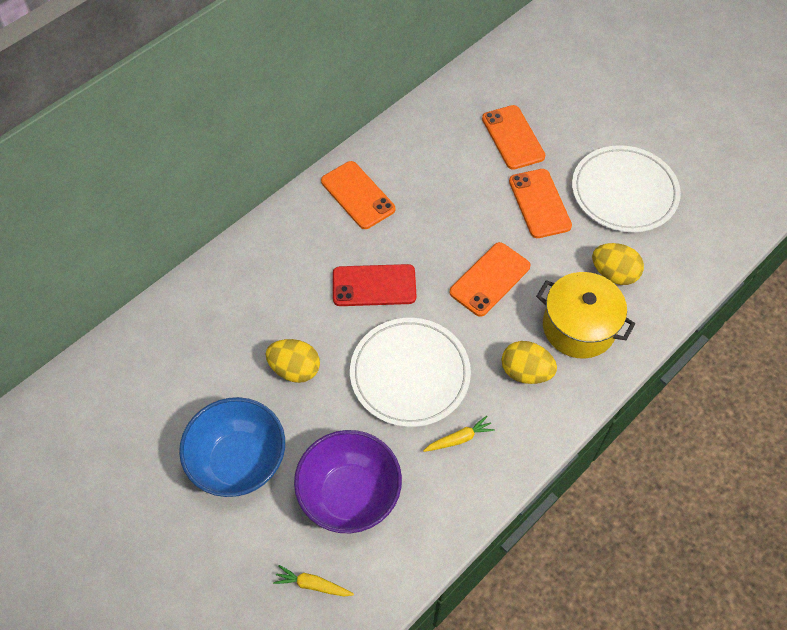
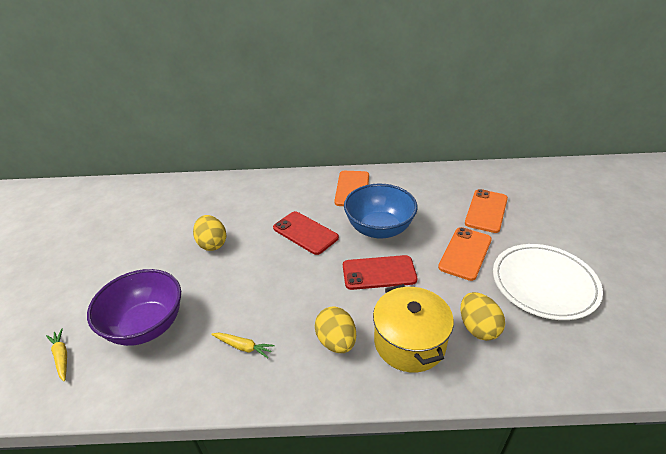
camera: 45 degrees right, 20 degrees down
blue bowl [179,397,285,497] -> blue bowl moved to [344,184,418,239]
white plate [350,318,471,427] -> none
orange phone [449,242,531,317] -> red phone [343,255,417,290]

